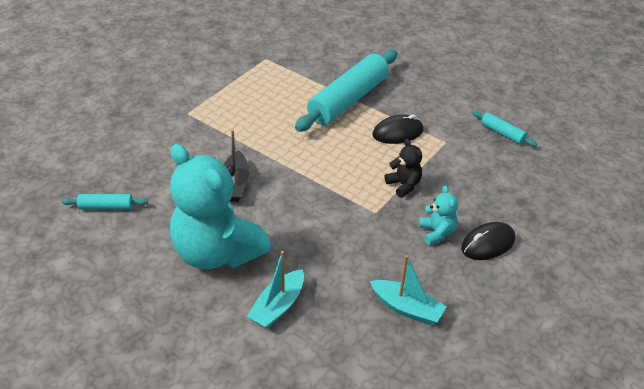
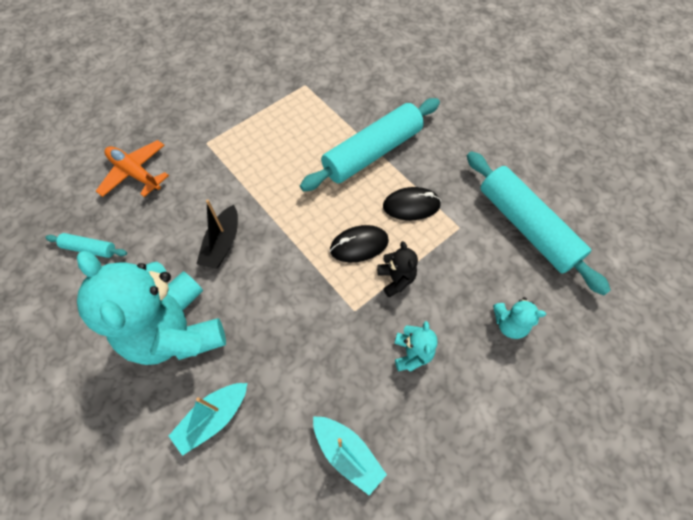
camera: 15 degrees right, 20 degrees up
black mouse [461,222,515,260] -> black mouse moved to [330,225,389,262]
turquoise rolling pin [472,111,537,147] -> turquoise rolling pin [467,151,611,295], size x2.26
none -> orange plane [96,140,169,197]
none -> turquoise teddy bear [493,297,546,339]

